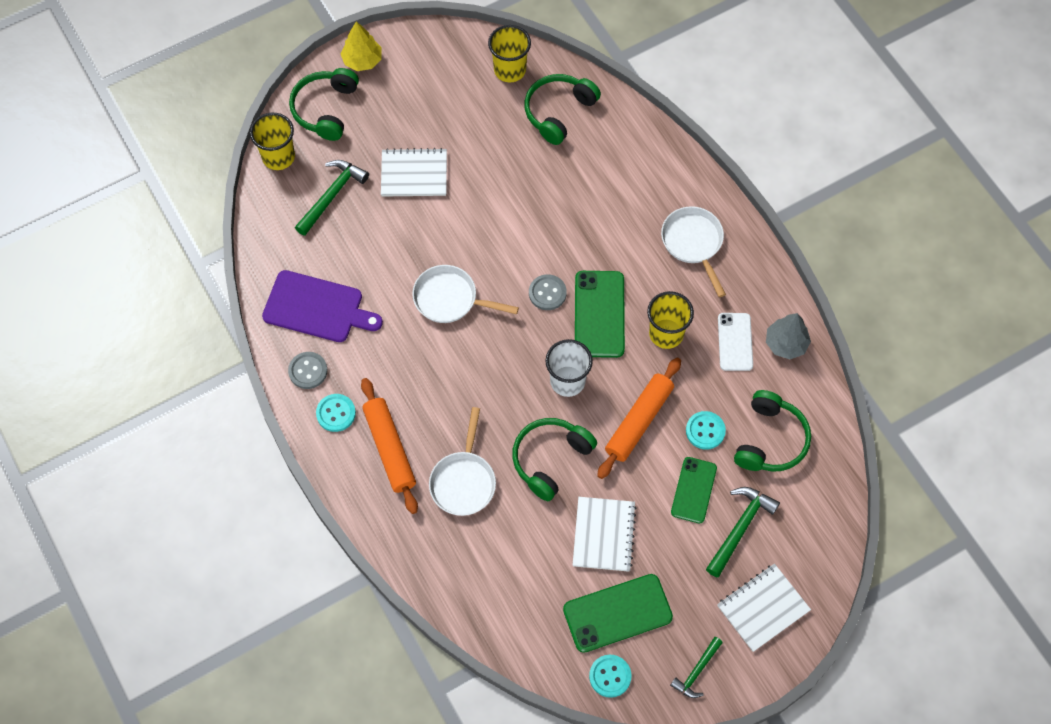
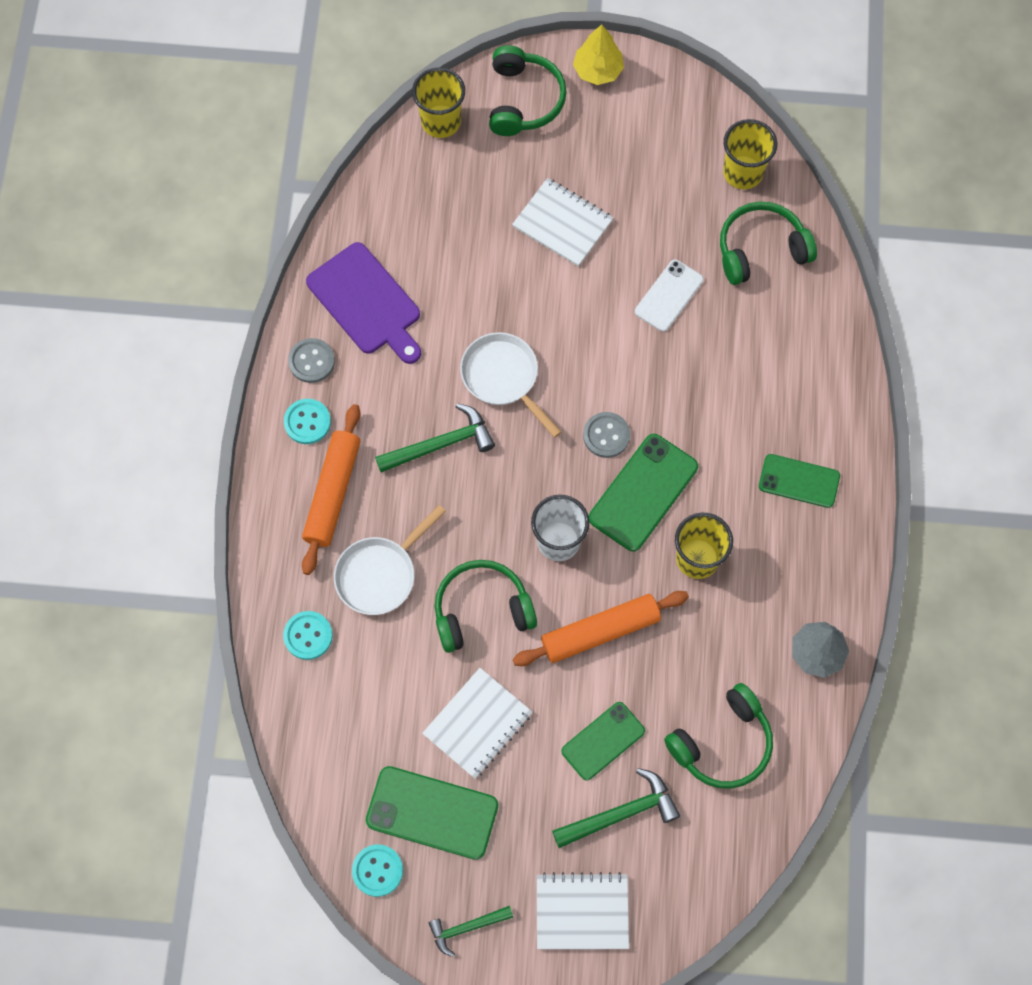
camera: 35 degrees right, 5 degrees up
green headphones [289,68,359,141] -> green headphones turned 135 degrees clockwise [489,45,567,136]
green hammer [295,160,369,236] -> green hammer moved to [375,403,495,473]
white pan [661,206,726,297] -> green phone [759,454,840,508]
turquoise button [686,411,726,450] -> turquoise button moved to [283,611,333,660]
white phone [718,313,753,371] -> white phone moved to [635,259,704,332]

